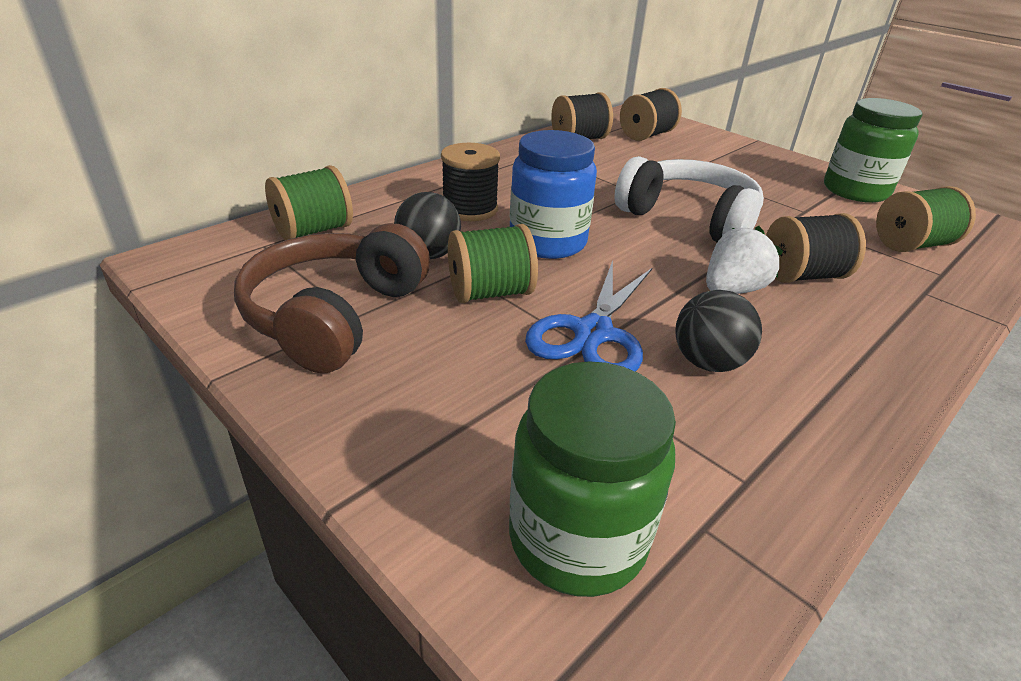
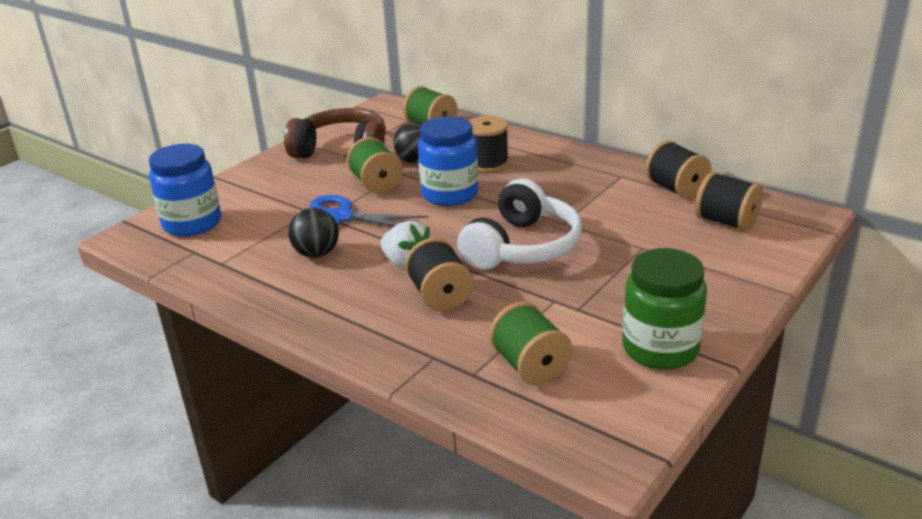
camera: 85 degrees right, 5 degrees down
green jar [509,361,676,597] -> blue jar [149,144,221,236]

